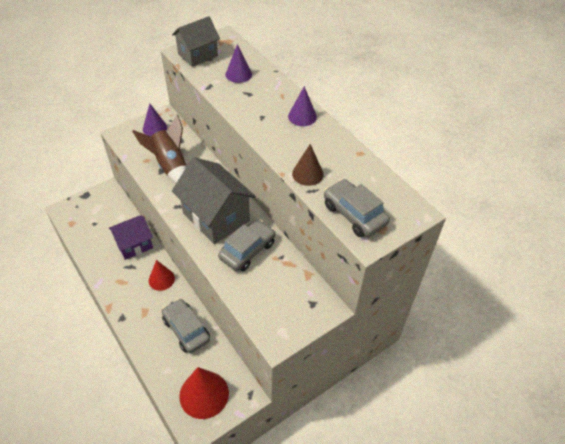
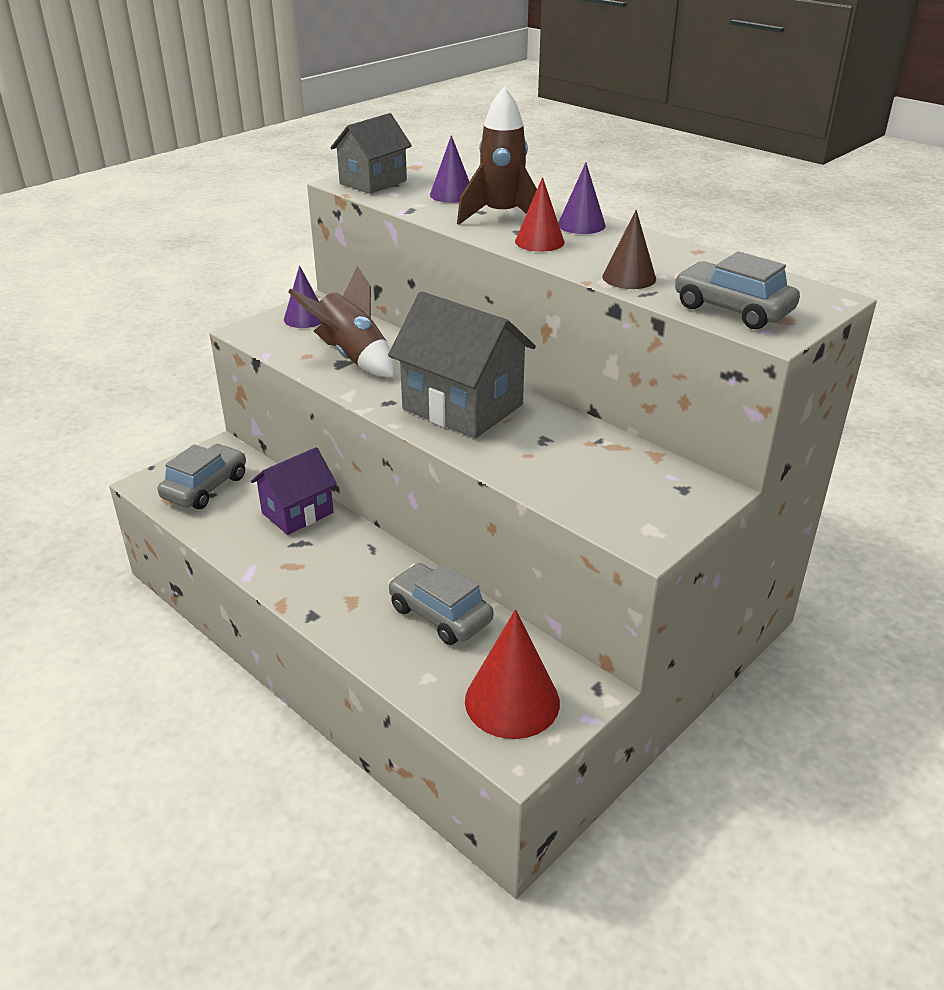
camera: 10 degrees left, 15 degrees down
red cone [149,260,175,291] -> red cone moved to [515,177,565,252]
grey car [218,220,276,271] -> grey car moved to [158,444,246,509]
none -> brown rocket [457,86,537,225]

